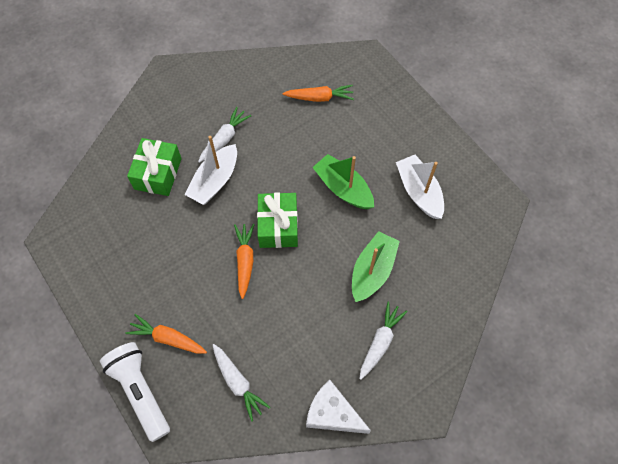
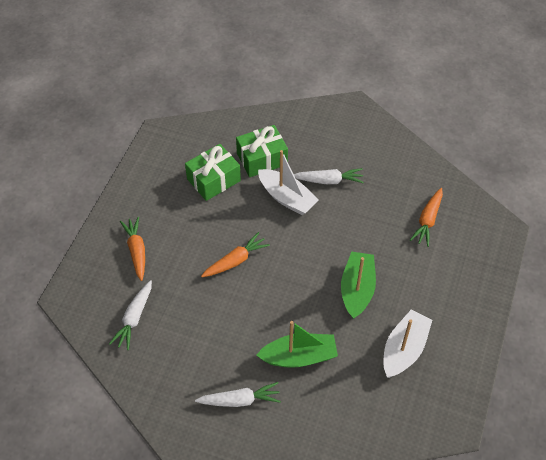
camera: 55 degrees right, 10 degrees down
white flashlight [100,342,170,442] -> none
white boat [184,136,237,205] -> white boat turned 135 degrees counterclockwise [258,150,319,215]
green gift [257,193,298,248] -> green gift moved to [185,144,241,201]
orange carrot [283,85,354,102] -> orange carrot turned 60 degrees clockwise [410,188,443,247]
white cheese [306,380,371,434] -> none

